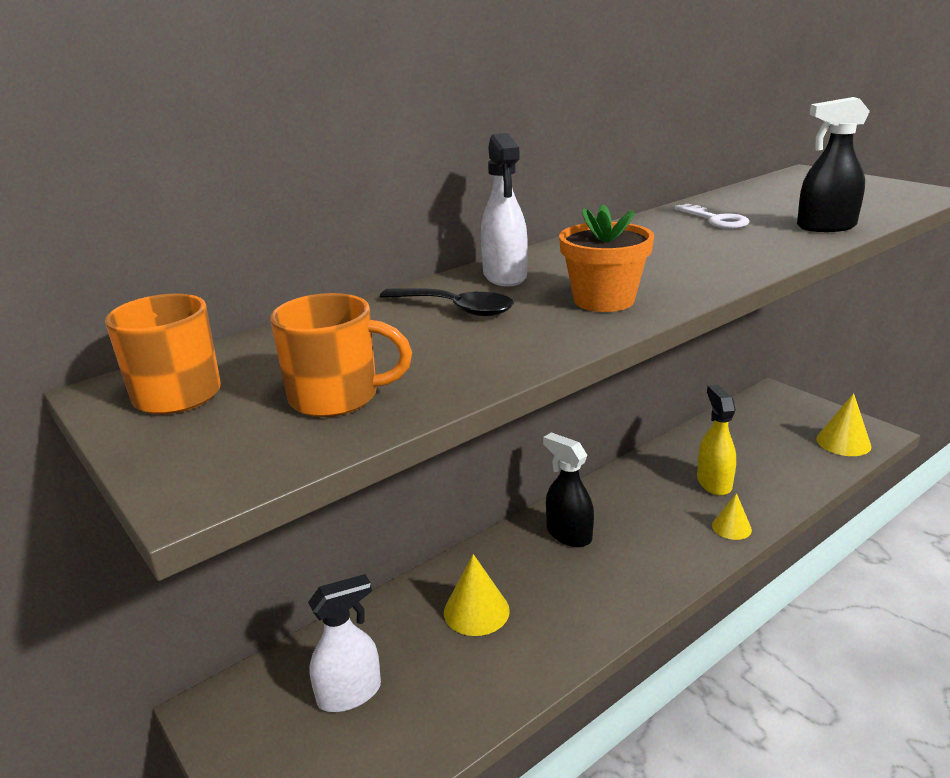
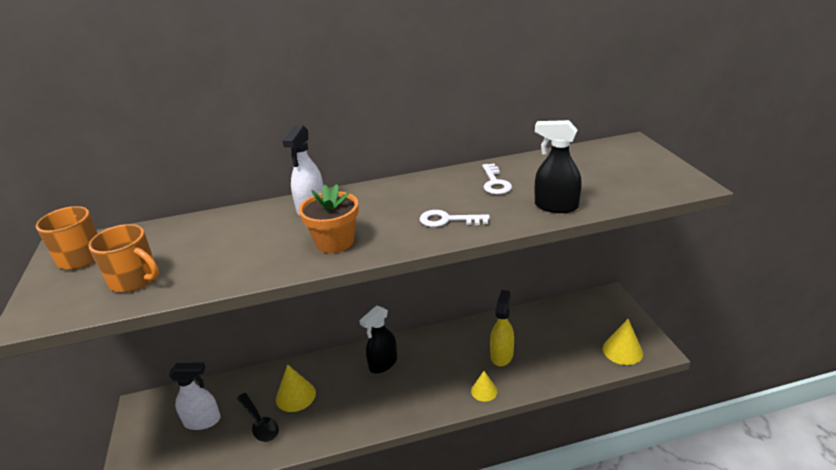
camera: 25 degrees right, 5 degrees up
black spoon [380,288,514,316] -> black spoon moved to [237,393,279,442]
black spray bottle [543,432,594,547] -> black spray bottle turned 120 degrees counterclockwise [359,305,397,373]
none -> white key [419,210,490,227]

